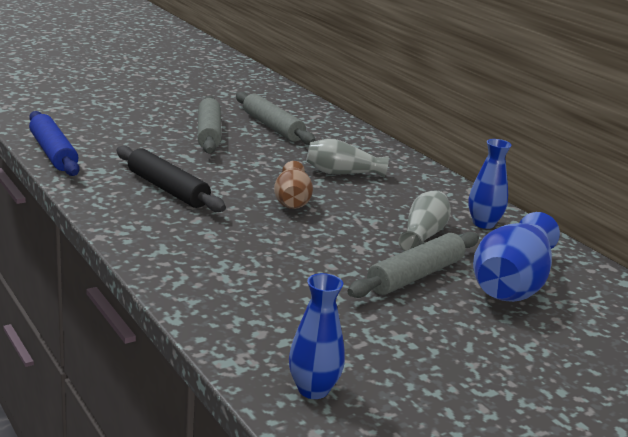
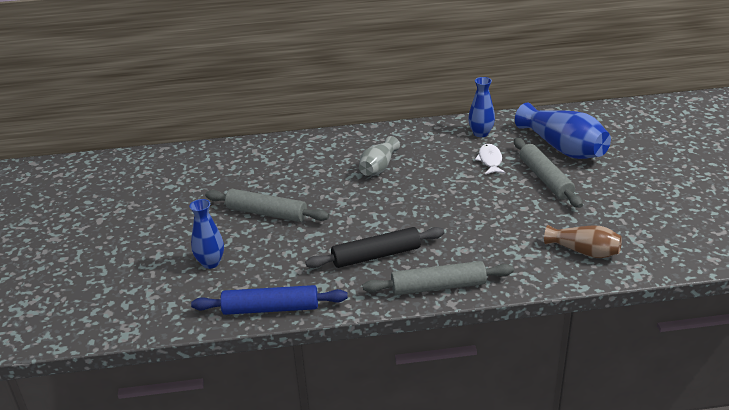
camera: 60 degrees left, 10 degrees up
grey rolling pin [236,92,316,145] -> grey rolling pin moved to [363,261,514,295]
brown vase [274,161,313,209] -> brown vase moved to [544,225,622,258]
blue vase [289,273,345,399] -> blue vase moved to [190,199,224,269]
grey vase [398,191,451,251] -> white fish [475,144,506,174]

